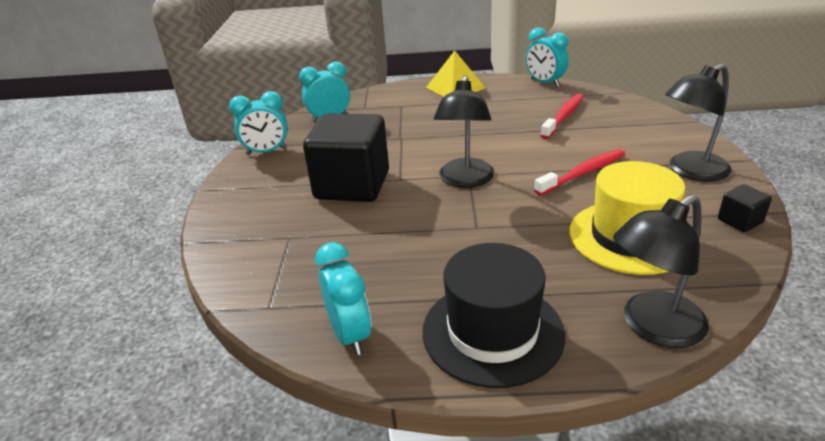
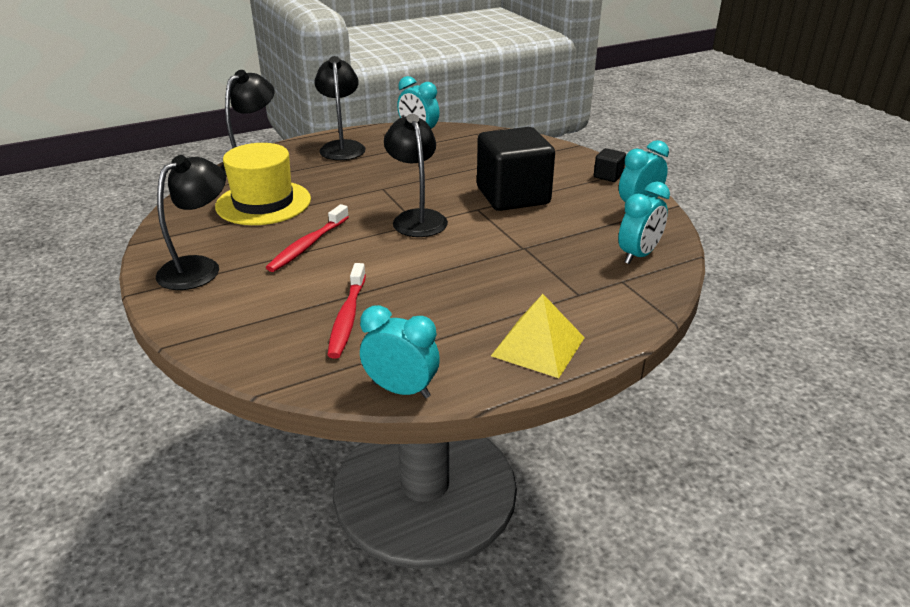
camera: 150 degrees right, 0 degrees up
black hat [423,243,565,388] -> black lamp [314,56,366,160]
black cube [718,184,772,232] -> black cube moved to [594,148,626,182]

